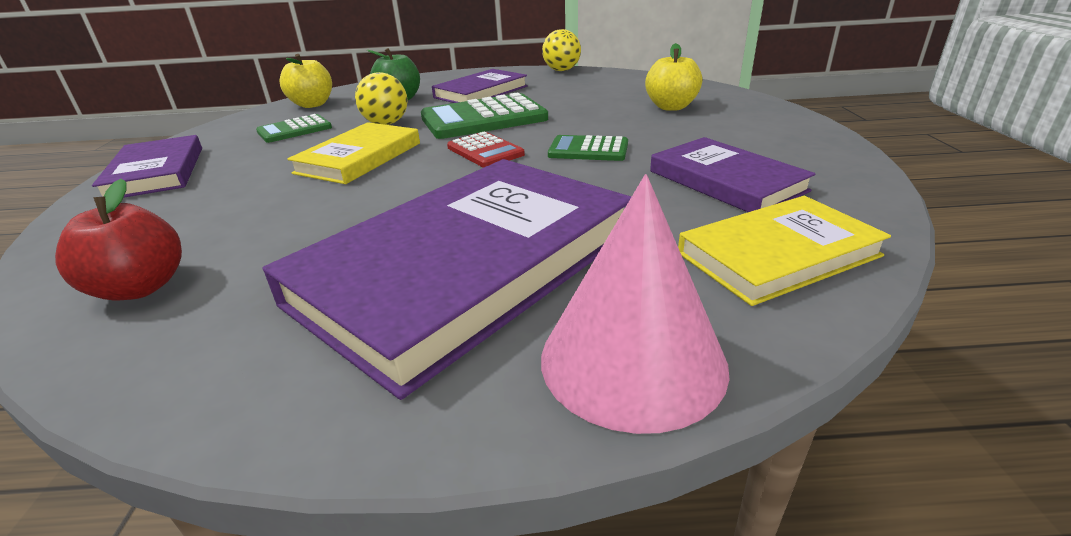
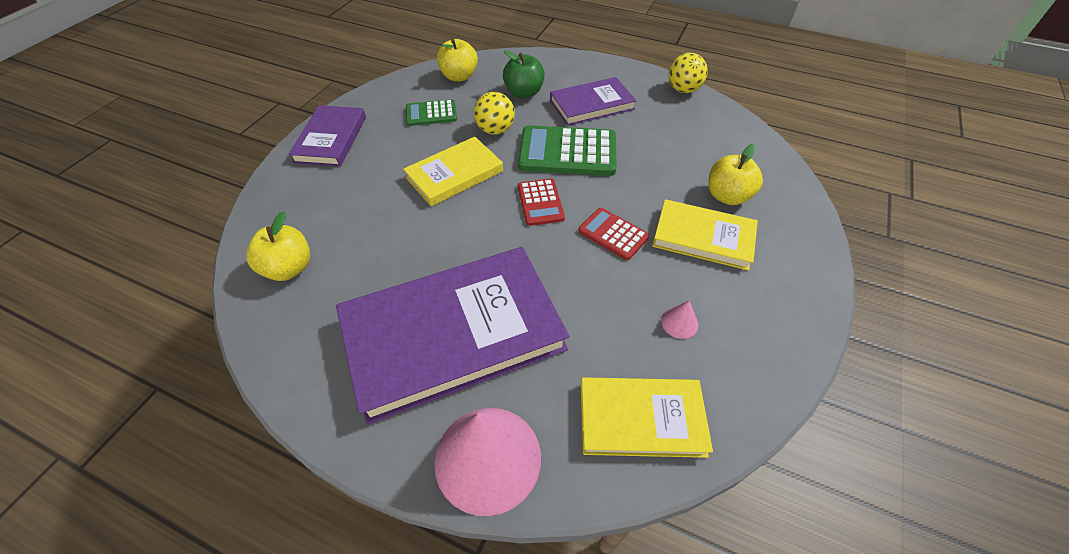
camera: 25 degrees right, 20 degrees up
red apple [55,179,182,300] -> yellow apple [247,212,310,281]
green calculator [548,135,628,161] -> red calculator [578,208,649,260]
purple book [650,137,816,212] -> pink cone [661,300,698,339]
none -> yellow book [652,199,758,270]

